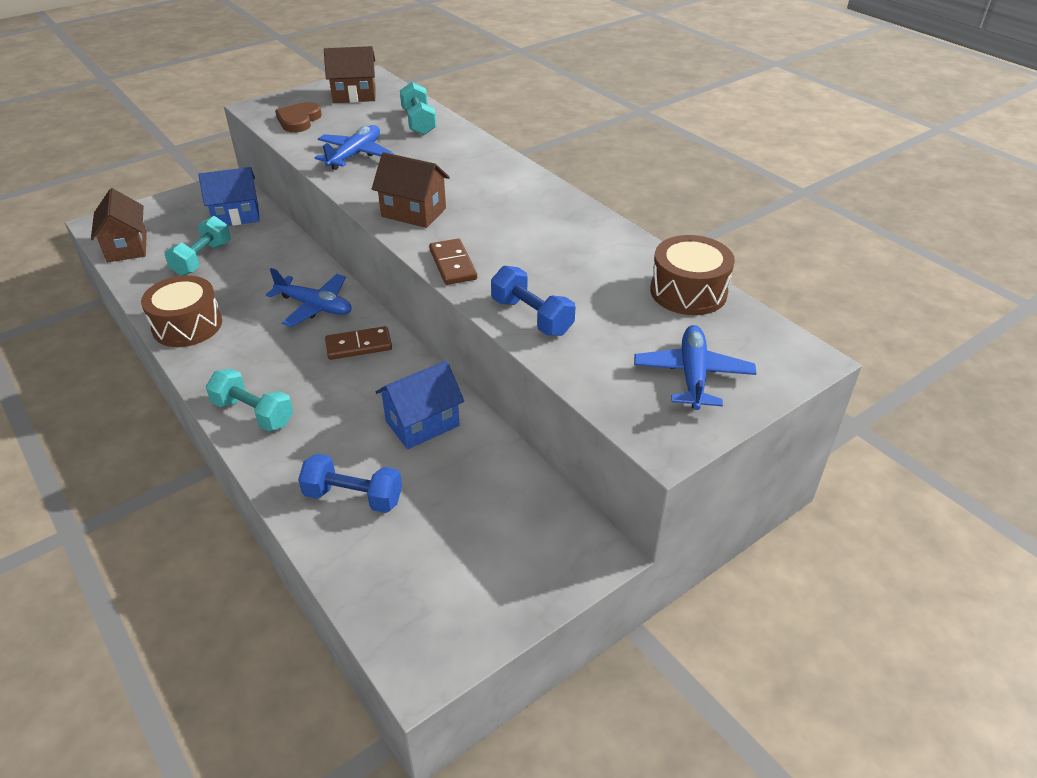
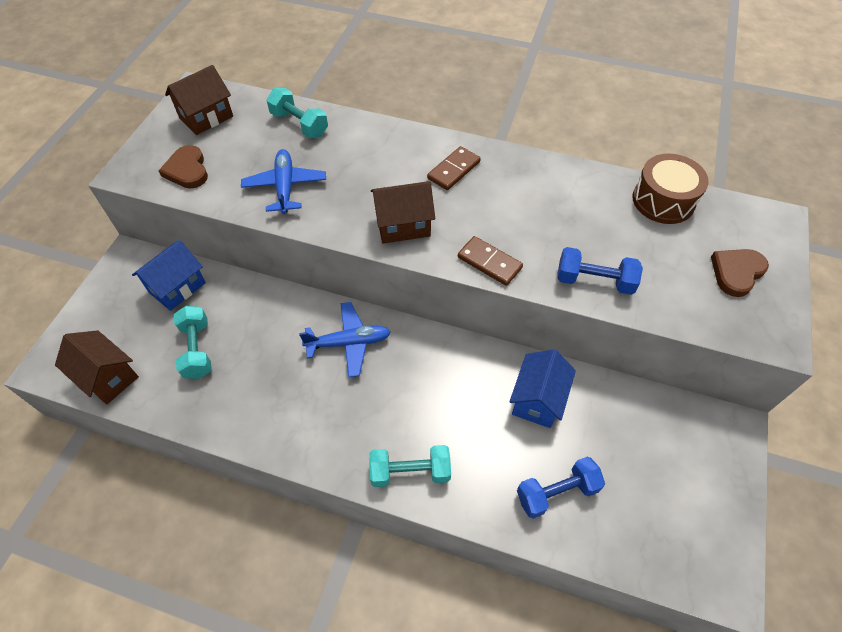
camera: 35 degrees left, 15 degrees up
brown drum [141,276,222,347] -> none
brown domino [325,326,392,360] -> brown domino moved to [427,146,481,190]
blue plane [634,325,757,410] -> brown heart [711,249,769,297]

